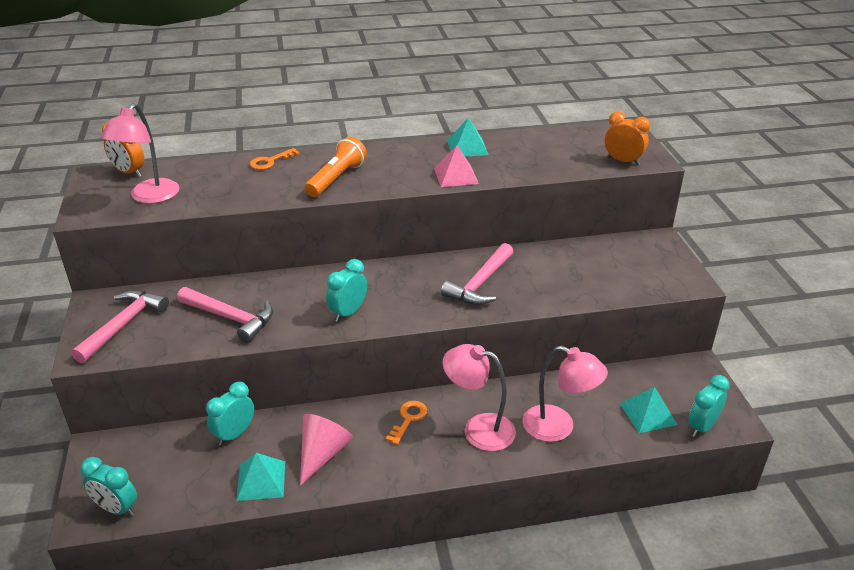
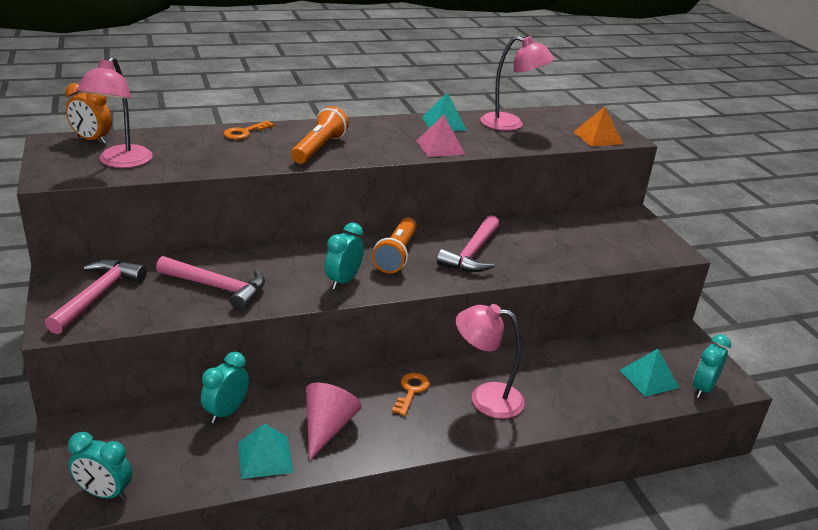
camera: 10 degrees left, 5 degrees down
pink lamp [523,345,608,442] -> pink lamp moved to [480,36,555,131]
orange clock [605,111,650,165] -> orange pyramid [574,107,623,147]
none -> orange flashlight [372,217,417,273]

